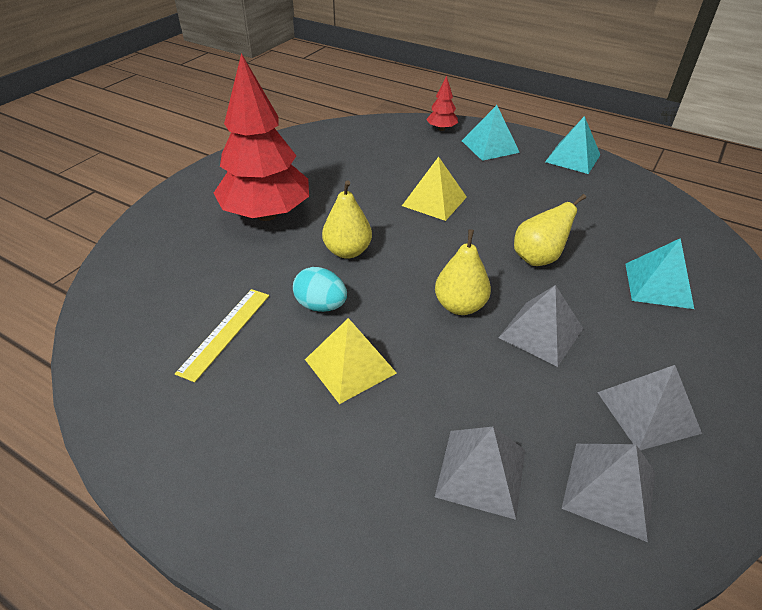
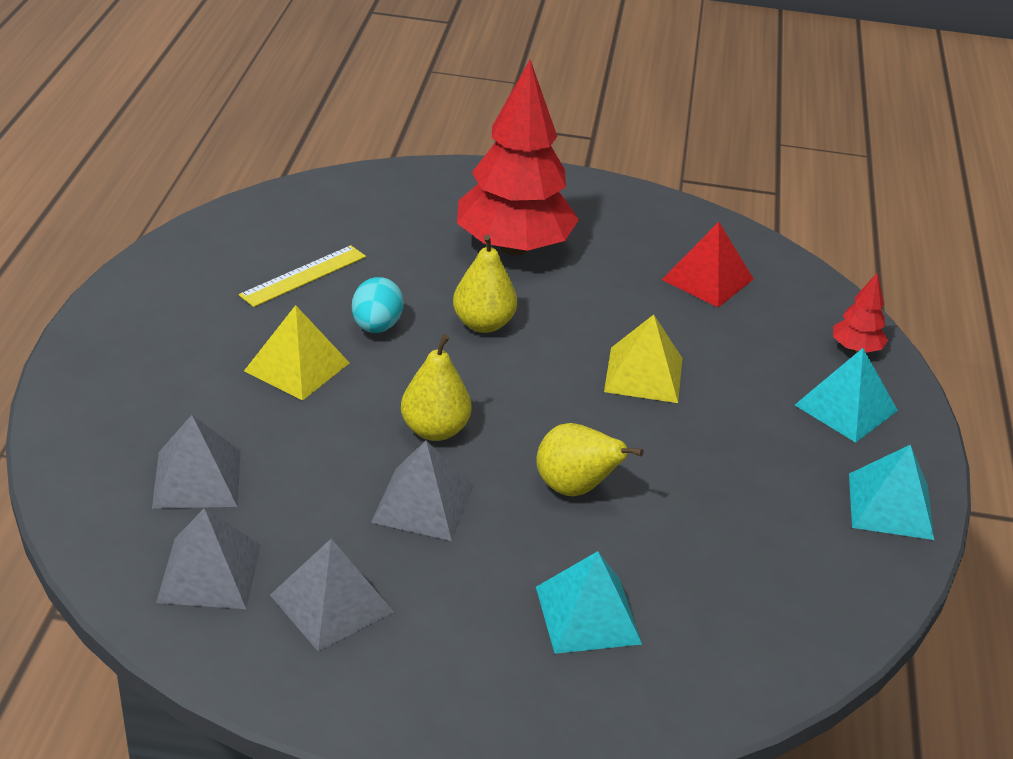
camera: 65 degrees right, 5 degrees down
yellow ruler [175,289,269,382] -> yellow ruler turned 45 degrees counterclockwise [239,245,366,307]
none -> red pyramid [662,222,753,307]

